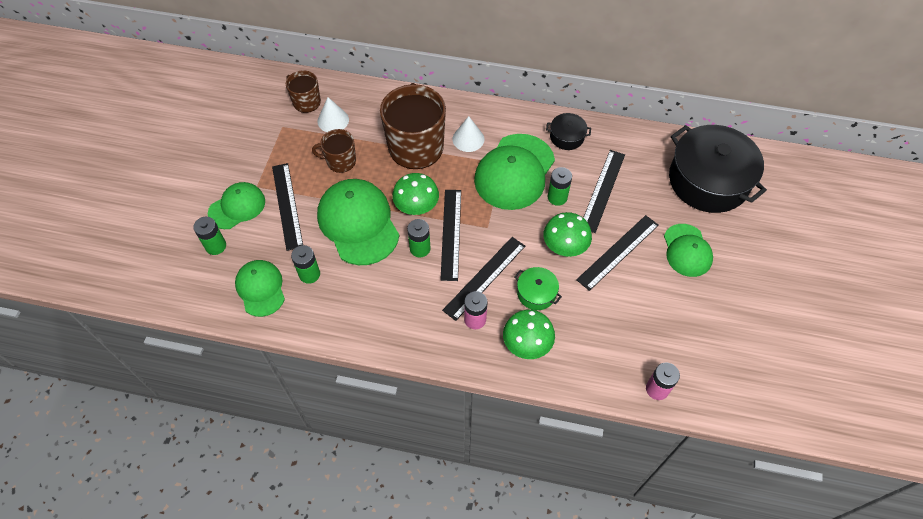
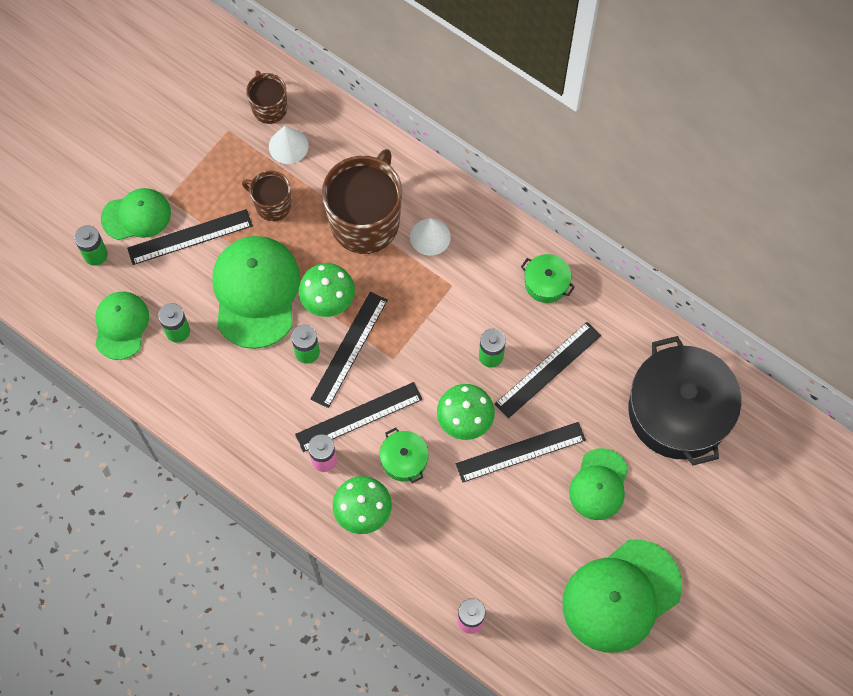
camera: 25 degrees right, 10 degrees up
black ruler [272,163,303,251] -> black ruler turned 60 degrees clockwise [127,209,253,265]
green cap [474,134,555,210] -> green cap moved to [563,539,682,653]
black pot [546,113,591,150] -> green pot [521,254,575,303]

